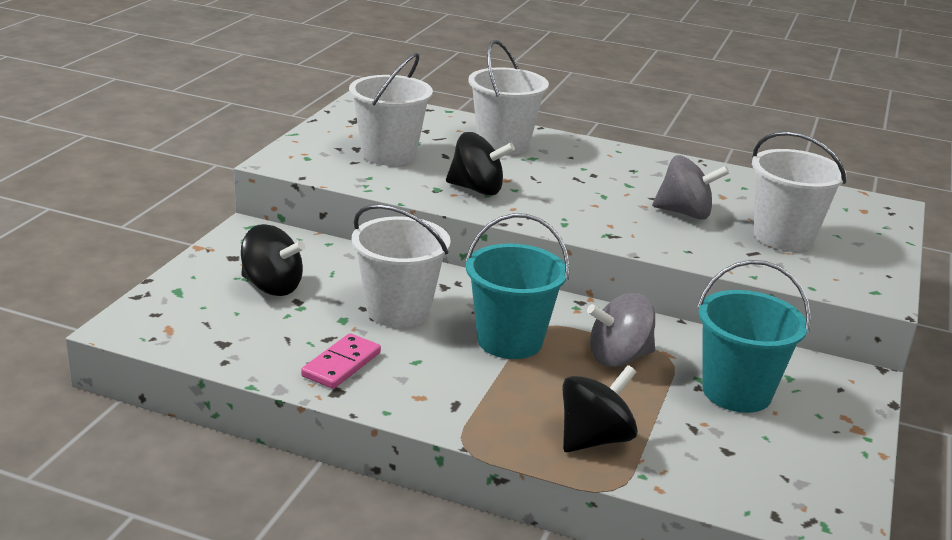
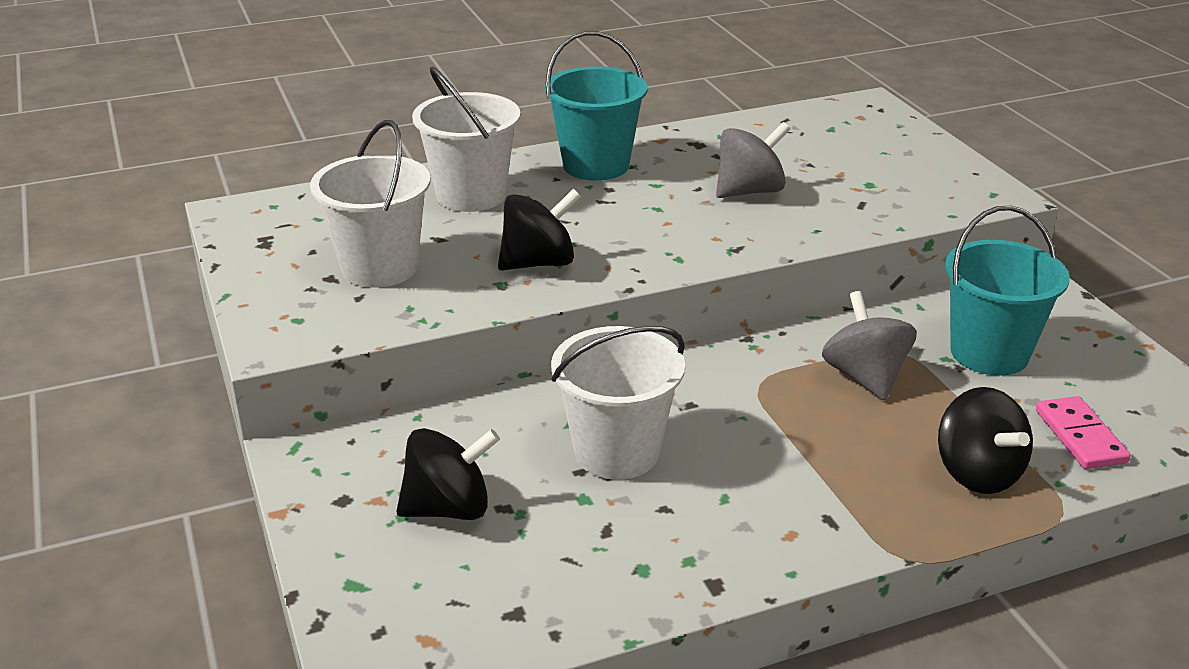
camera: 40 degrees left, 5 degrees up
pink domino [301,333,381,389] -> pink domino moved to [1036,396,1131,469]
turquoise bucket [466,213,570,359] -> turquoise bucket moved to [545,31,648,181]
black spinning top [562,365,638,452] -> black spinning top turned 150 degrees clockwise [938,387,1033,494]
grey spinning top [587,293,655,367] -> grey spinning top turned 135 degrees clockwise [822,291,917,400]
white bucket [752,131,846,251] -> none

